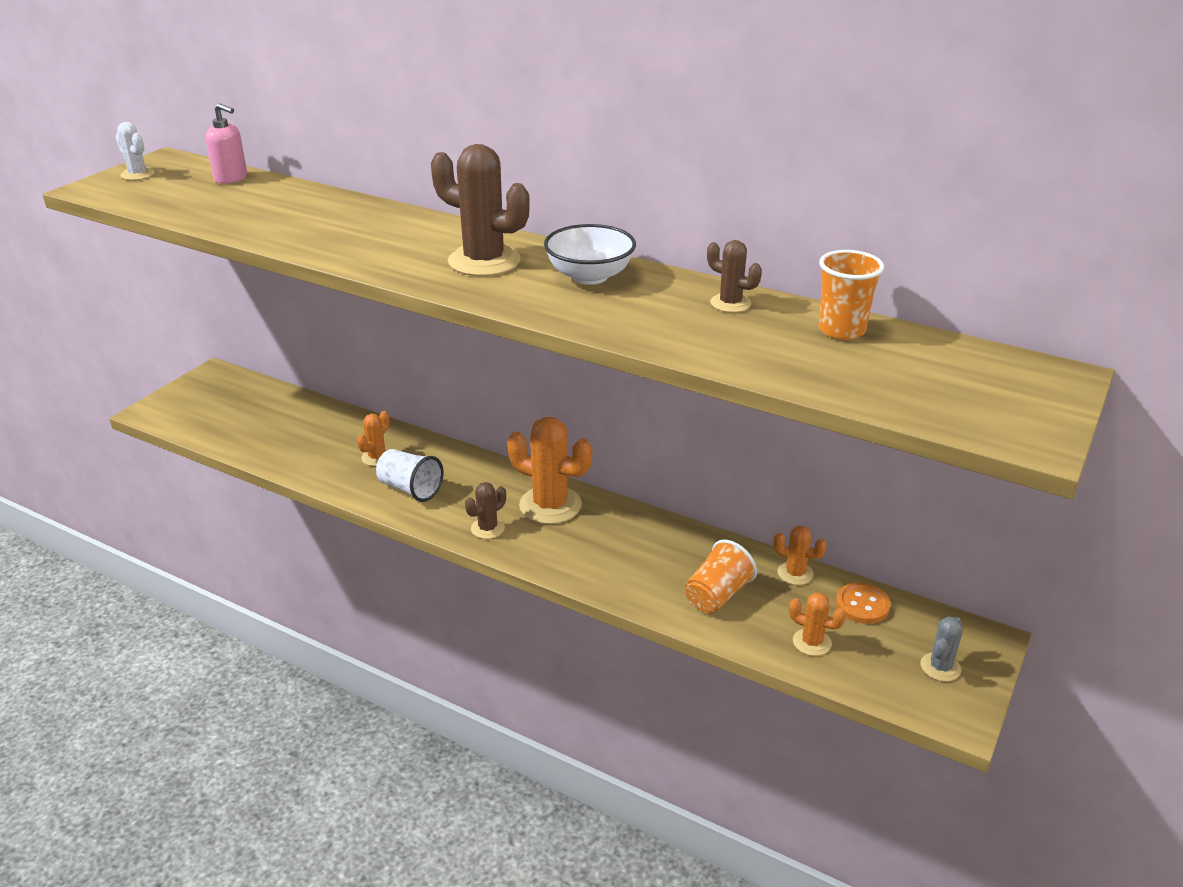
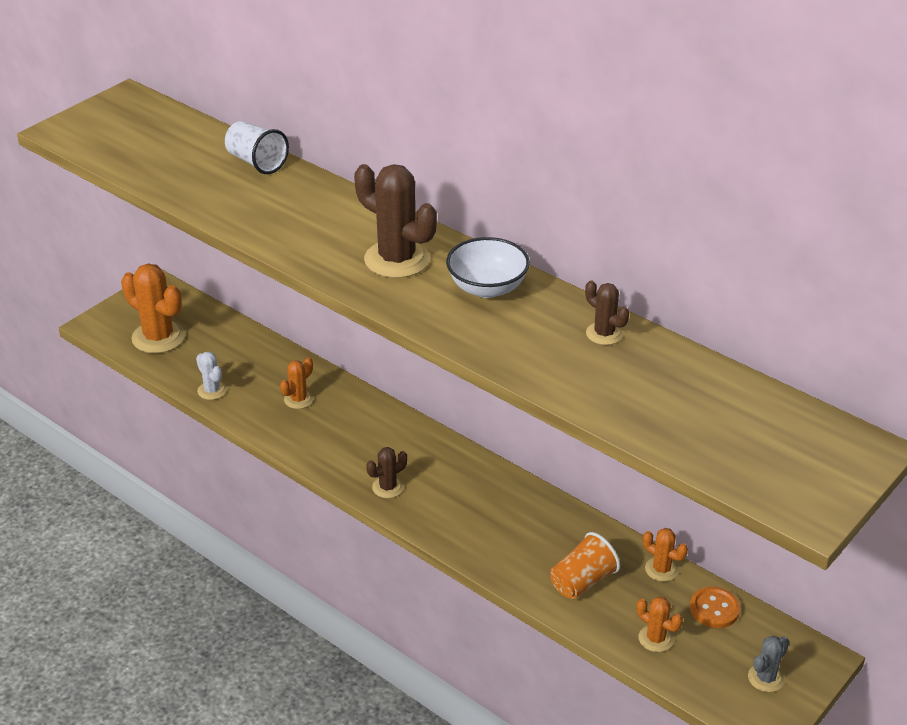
camera: 10 degrees right, 5 degrees up
white cactus [116,122,154,180] -> white cactus moved to [196,352,227,400]
pink soap dispenser [205,103,247,184] -> none
white cup [376,449,443,502] -> white cup moved to [225,121,289,174]
orange cactus [507,417,592,524] -> orange cactus moved to [121,264,185,353]
orange cup [818,250,884,340] -> none

